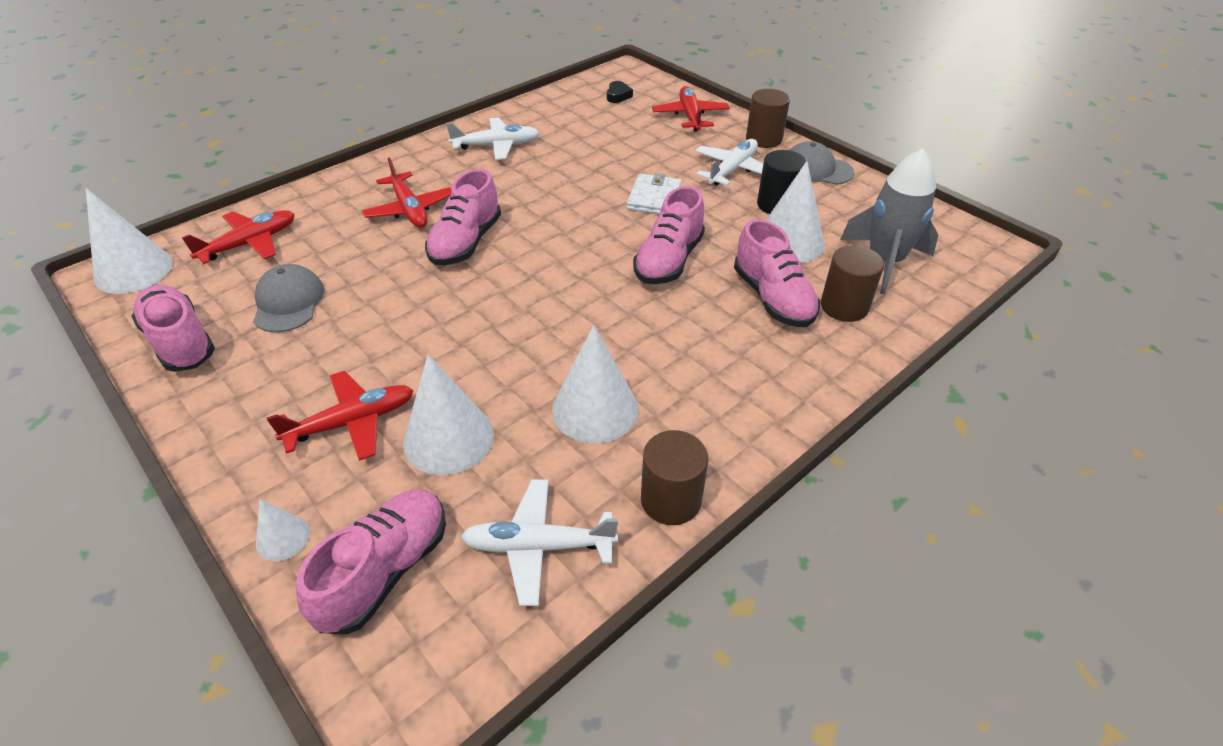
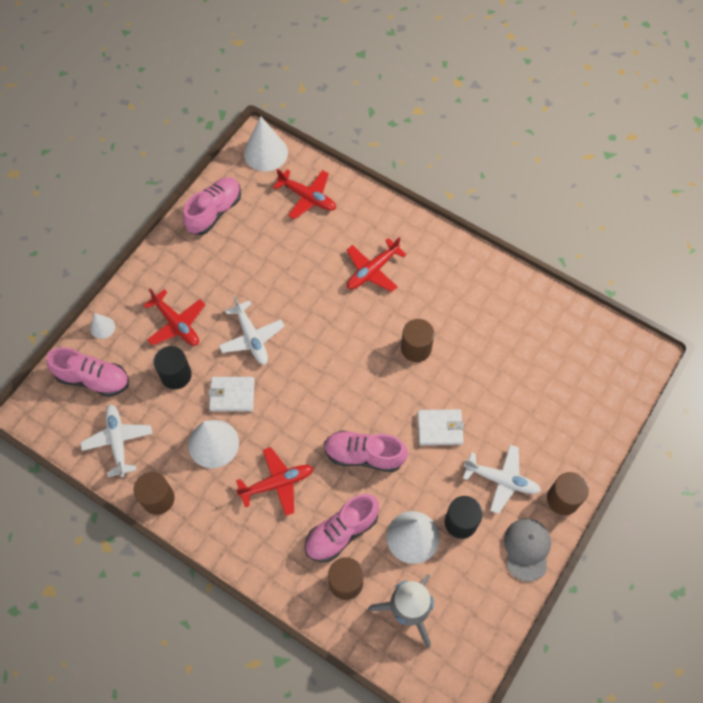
camera: 75 degrees right, 20 degrees up
grey cap [253,264,324,332] -> none
white cone [403,355,494,475] -> black cylinder [154,346,192,389]
pink shoe [425,169,501,265] -> none
white plane [446,117,539,160] -> white plane moved to [219,296,284,365]
black heart [607,81,633,103] -> none
red plane [652,86,730,131] -> red plane moved to [236,447,313,516]
none -> white wallet [208,377,255,411]
none -> brown cylinder [401,319,434,362]

